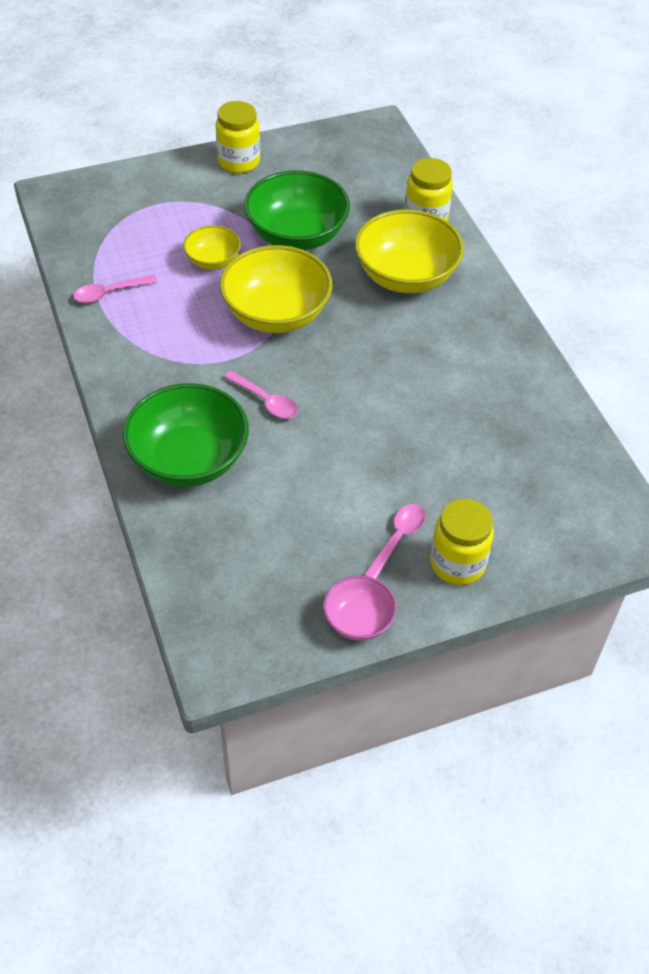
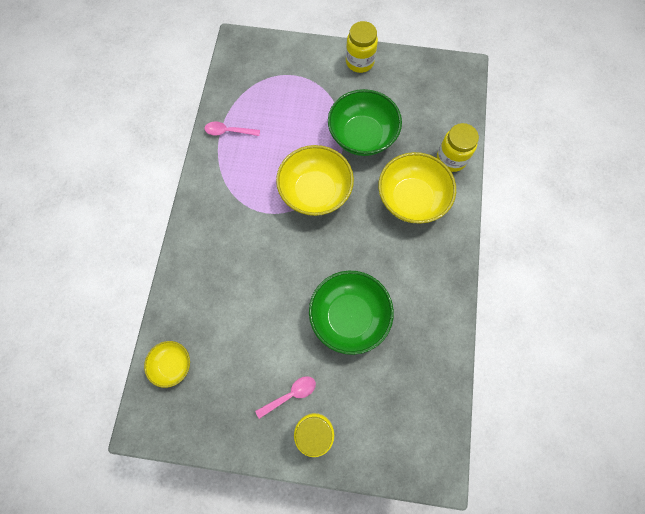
camera: 30 degrees right, 20 degrees up
green bowl [123,383,249,487] -> green bowl moved to [309,271,394,355]
yellow bowl [183,225,241,270] -> yellow bowl moved to [144,341,190,388]
pink spoon [224,371,298,419] -> none
pink bowl [323,575,397,641] -> none

